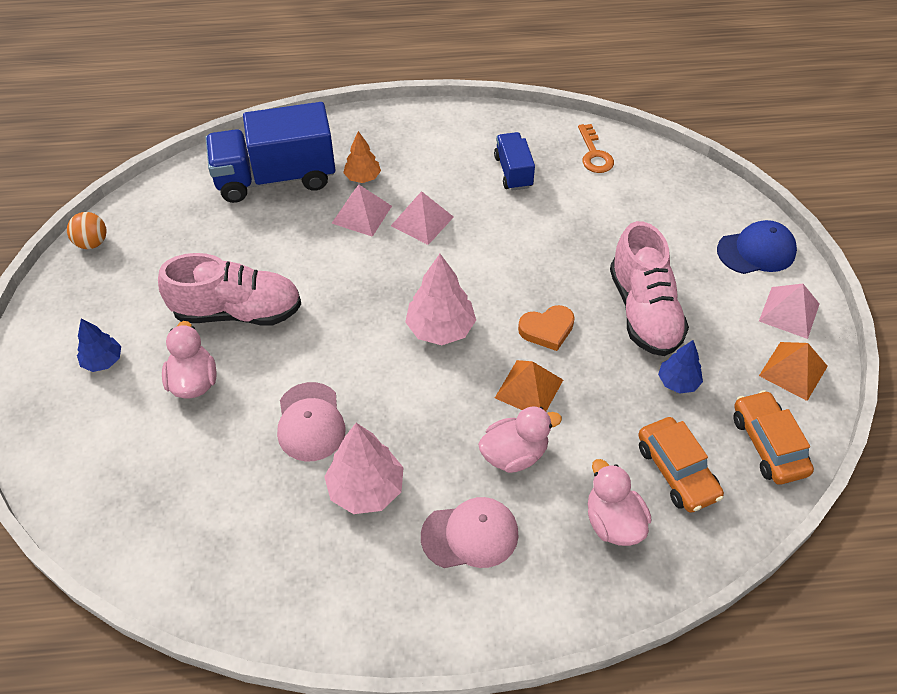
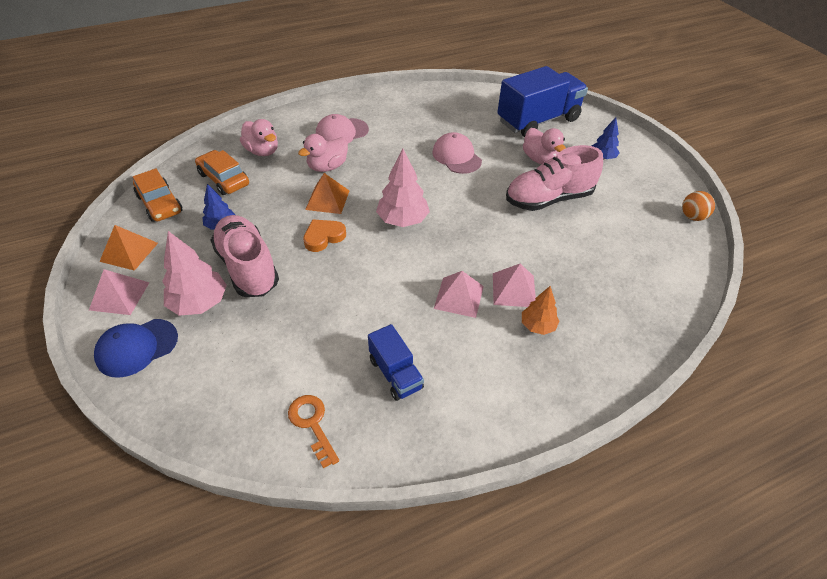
camera: 160 degrees right, 5 degrees down
blue truck [205,102,335,203] -> blue truck moved to [497,66,588,137]
pink tree [324,423,404,514] -> pink tree moved to [162,231,227,316]

